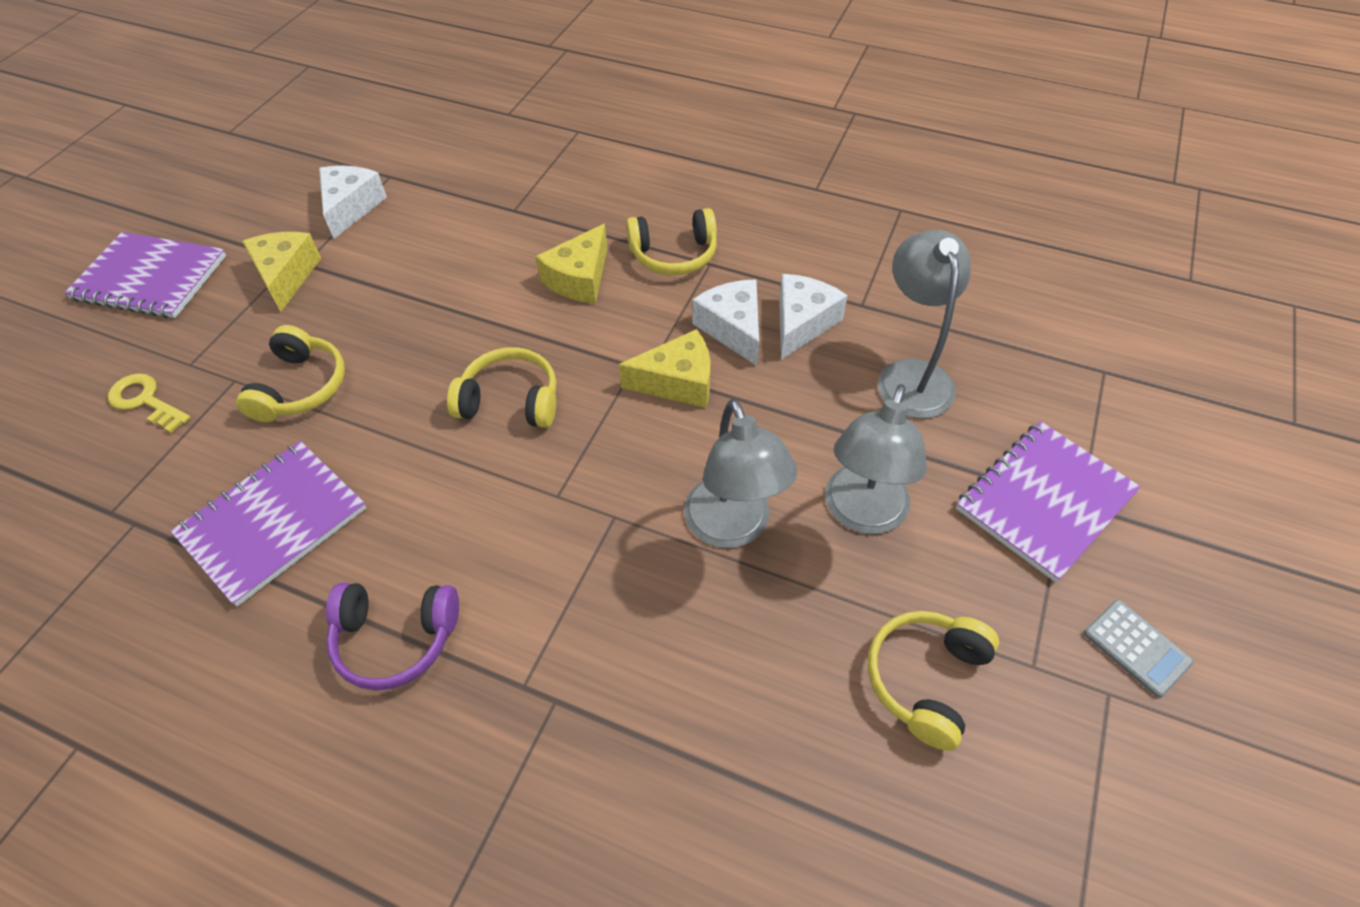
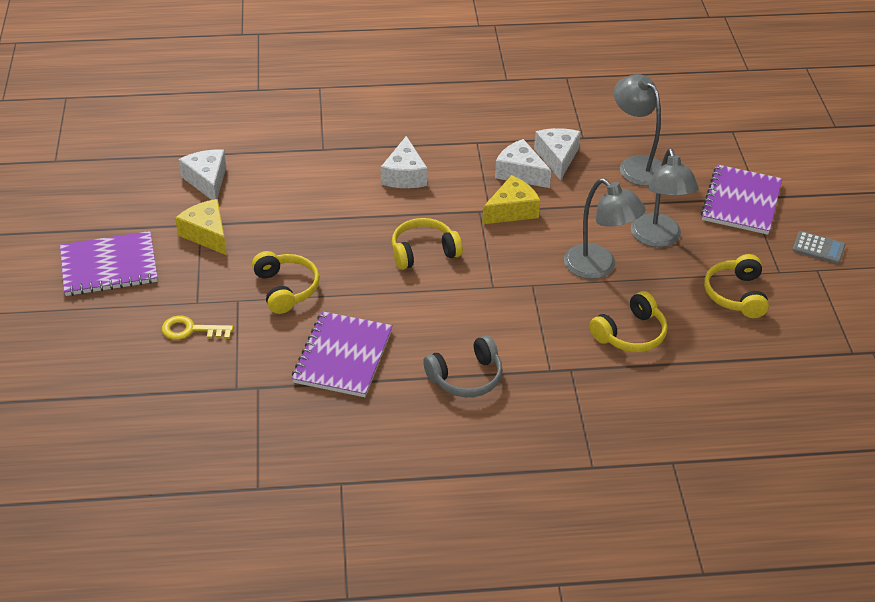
camera: 30 degrees left, 10 degrees down
purple headphones [326,583,459,690] -> grey headphones [423,335,503,397]
yellow cheese [536,224,607,304] -> white cheese [381,136,427,188]
yellow headphones [626,208,717,275] -> yellow headphones moved to [590,291,668,352]

